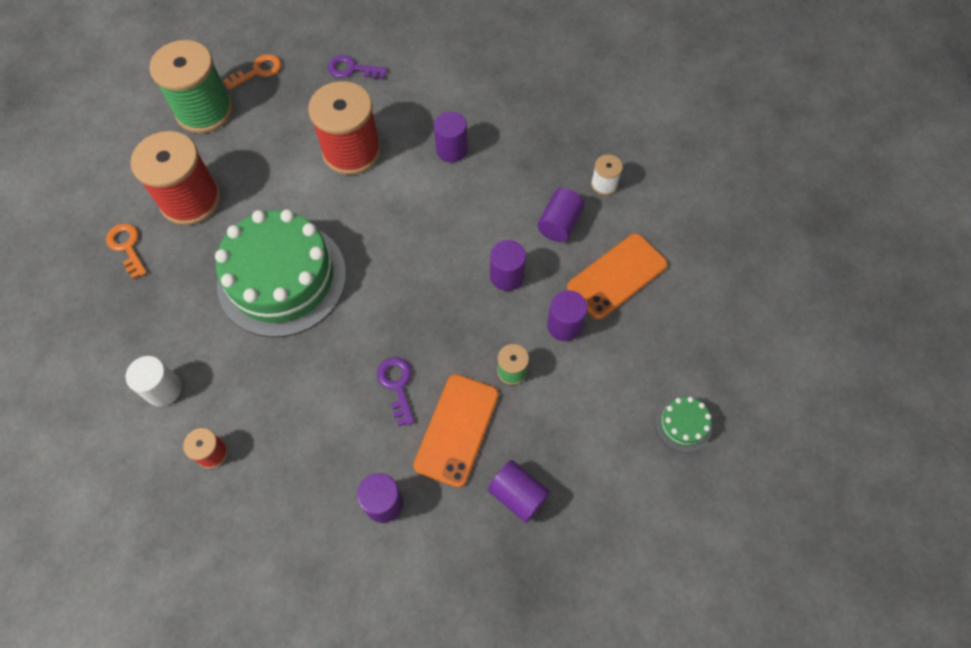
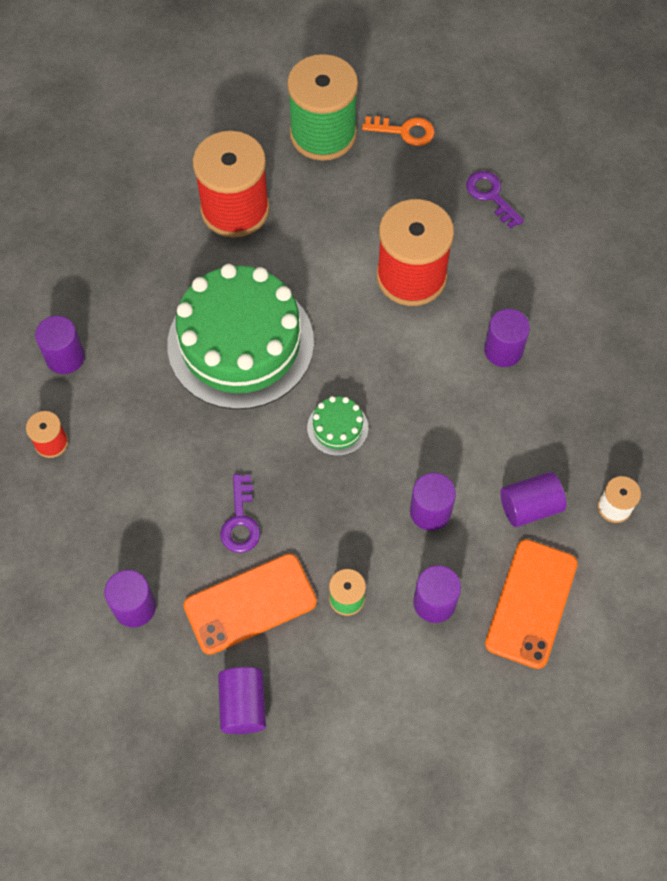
camera: 45 degrees right, 0 degrees up
orange key [106,223,147,279] -> none
white cylinder [125,356,182,407] -> purple cylinder [35,316,85,374]
purple key [377,357,414,426] -> purple key turned 150 degrees clockwise [220,474,260,553]
orange phone [567,233,668,320] -> orange phone turned 75 degrees counterclockwise [485,539,578,669]
green cake [655,397,712,452] -> green cake moved to [307,396,368,456]

